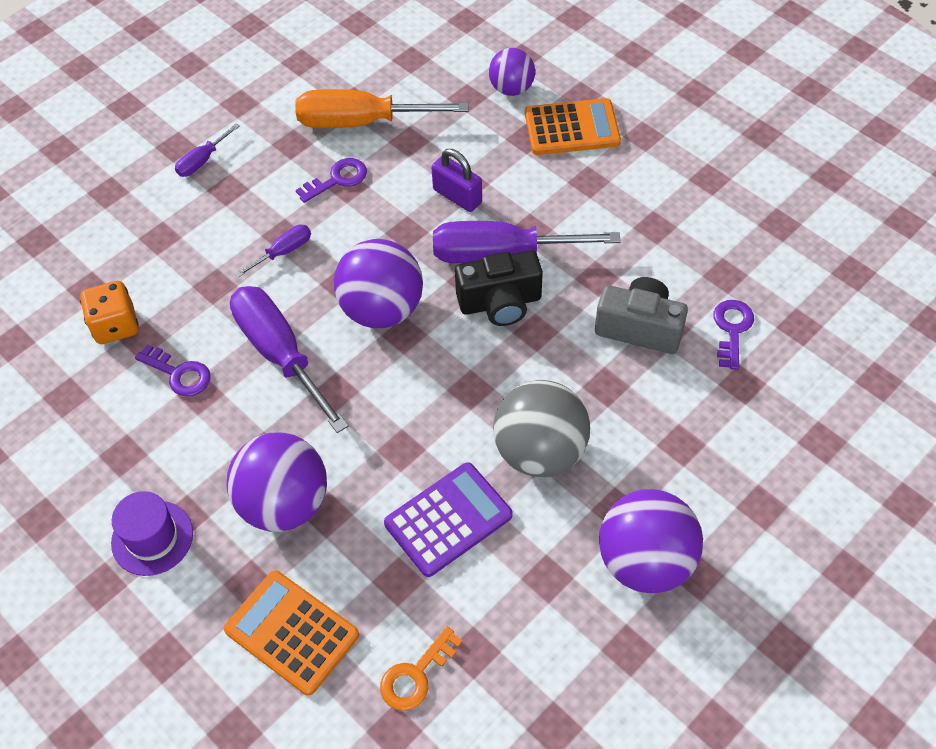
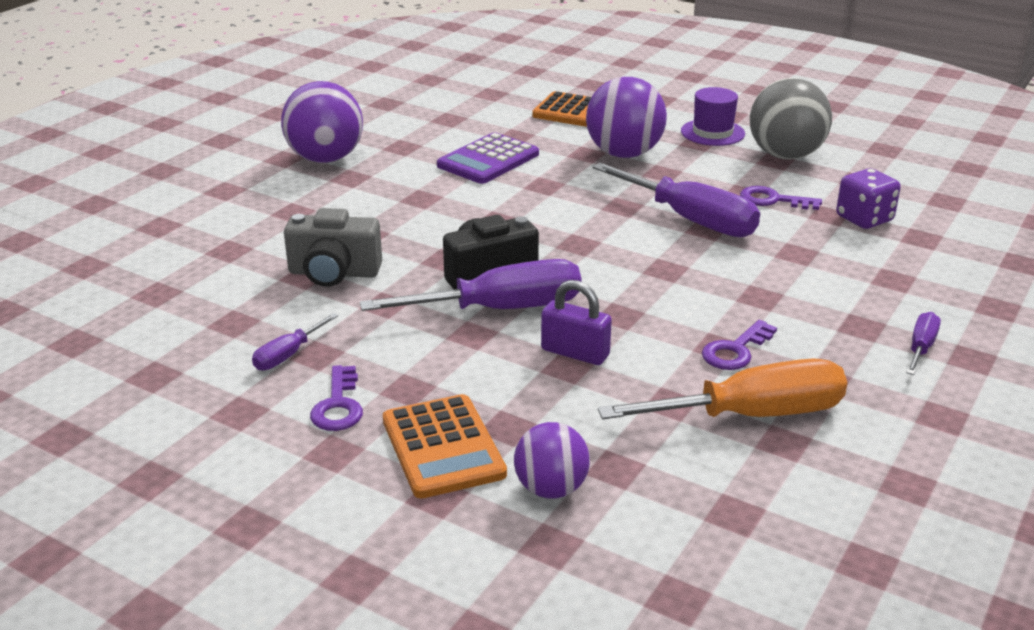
camera: 165 degrees right, 25 degrees down
orange dice [80,281,139,344] -> purple dice [836,168,901,229]
purple screwdriver [235,224,311,278] -> purple screwdriver moved to [252,313,338,370]
purple ball [334,239,423,328] -> none
orange key [380,626,463,711] -> none
grey ball [493,380,590,477] -> grey ball moved to [750,78,832,160]
orange calculator [525,98,621,155] -> orange calculator turned 90 degrees counterclockwise [383,394,507,498]
purple key [714,300,754,370] -> purple key moved to [310,365,363,431]

